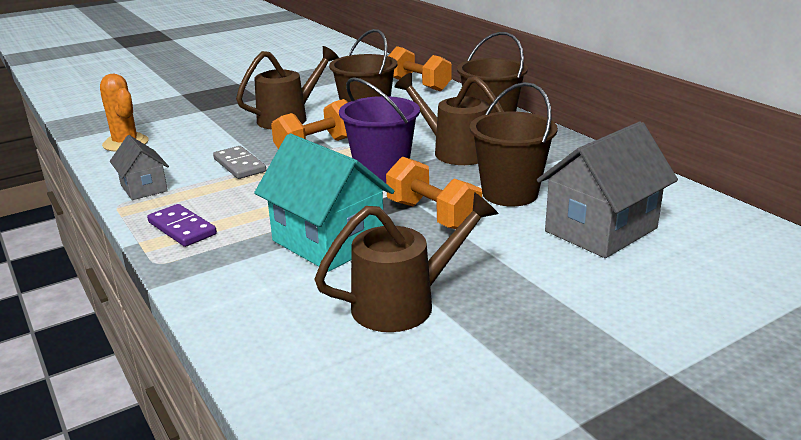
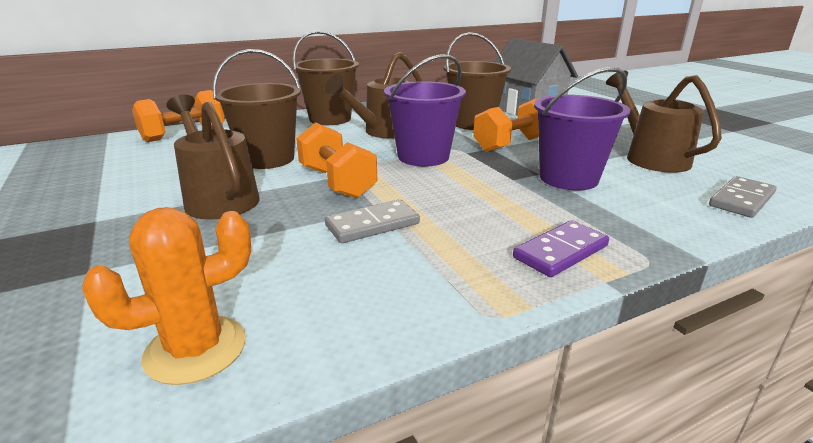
camera: 85 degrees left, 0 degrees up
grey house [110,135,169,200] -> none
turquoise house [254,134,394,272] -> purple bucket [534,67,631,191]
none -> grey domino [709,176,776,218]

